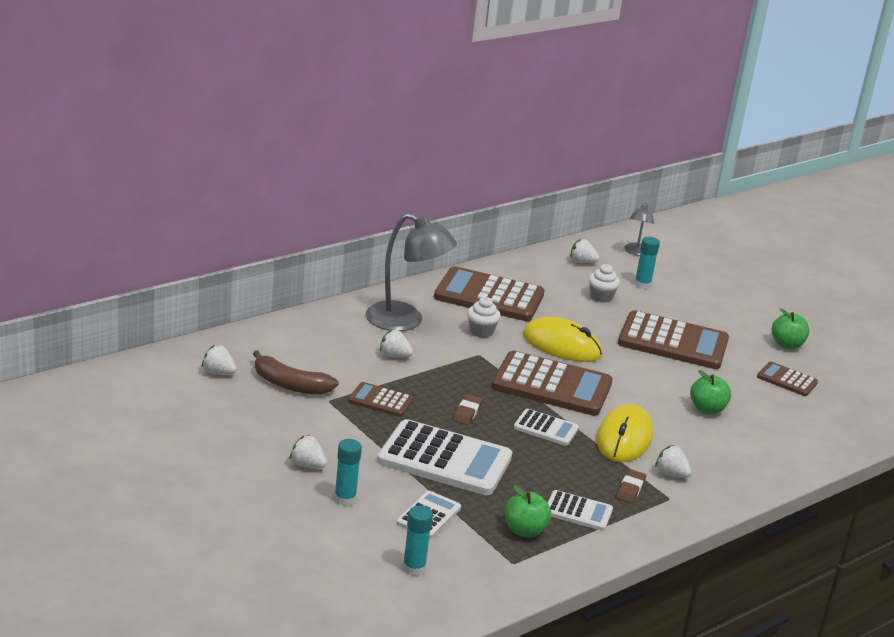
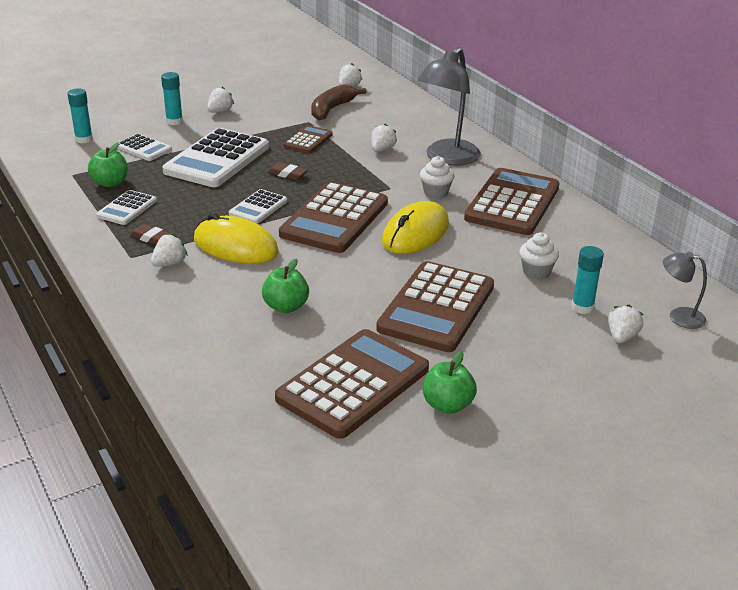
camera: 100 degrees right, 5 degrees up
white strawberry [571,239,599,263] -> white strawberry moved to [608,305,644,343]
brown calculator [757,362,818,396] -> brown calculator [275,329,429,439], size x1.98

